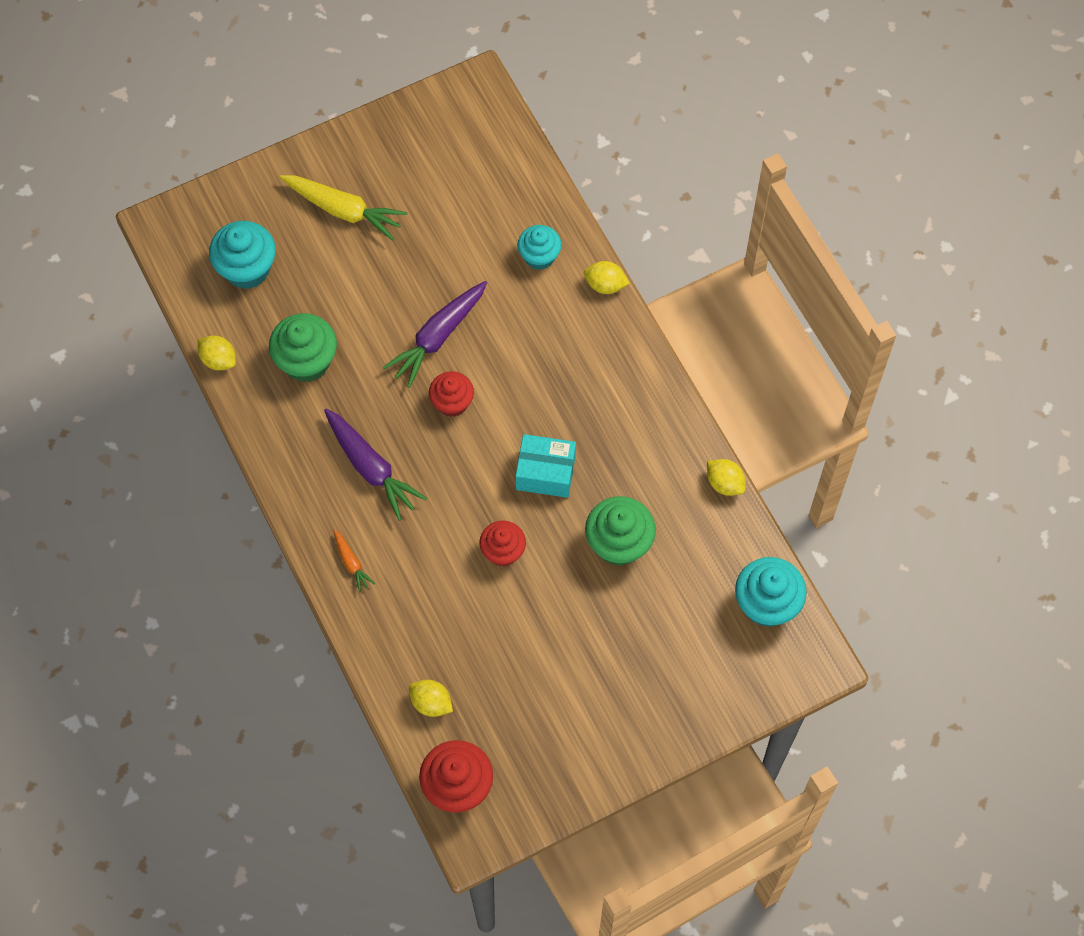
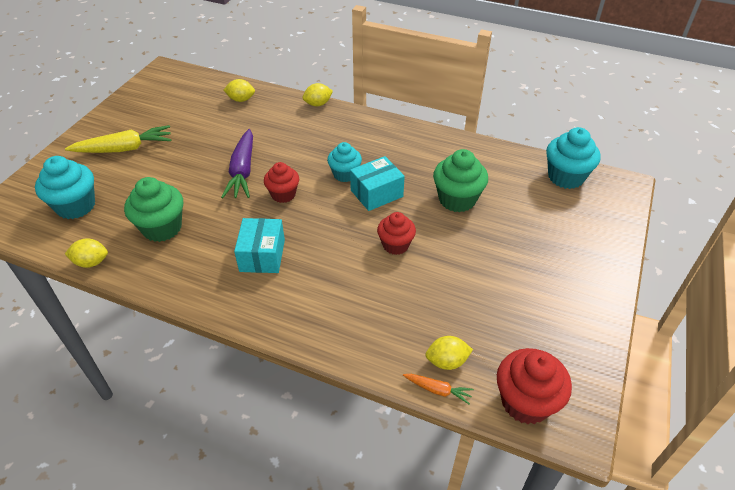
camera: 40 degrees left, 20 degrees down
purple carrot [324,409,427,521] -> turquoise box [234,218,285,273]
orange carrot [334,530,375,593] -> orange carrot moved to [403,374,474,404]
turquoise cupcake [518,225,562,270] -> turquoise cupcake moved to [327,142,362,182]
yellow lemon [707,459,746,496] -> yellow lemon moved to [224,79,255,102]

